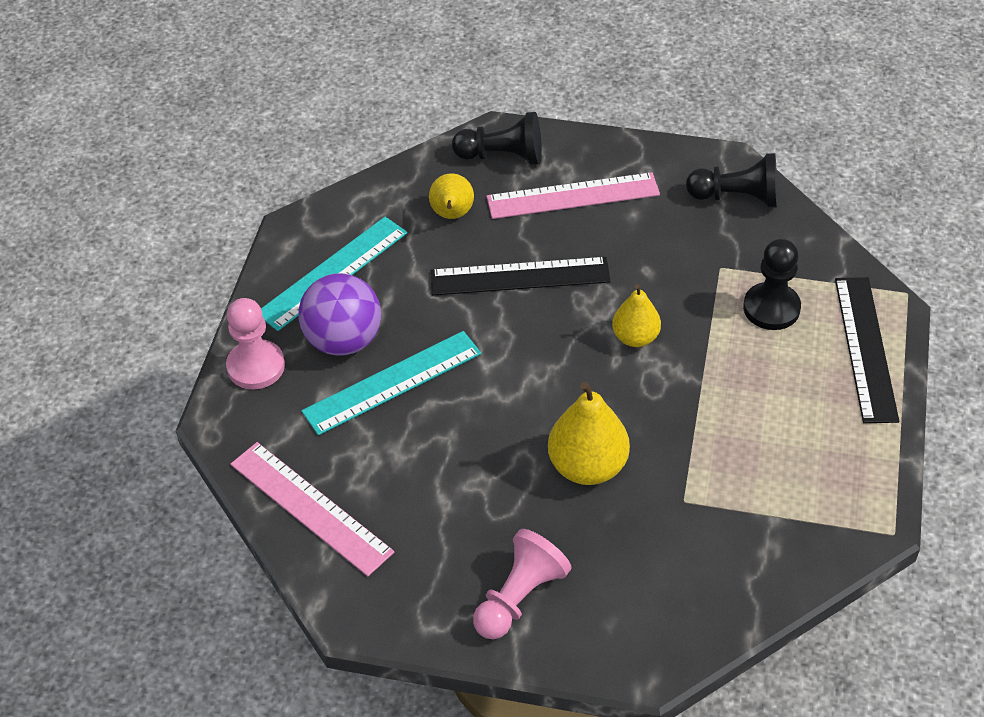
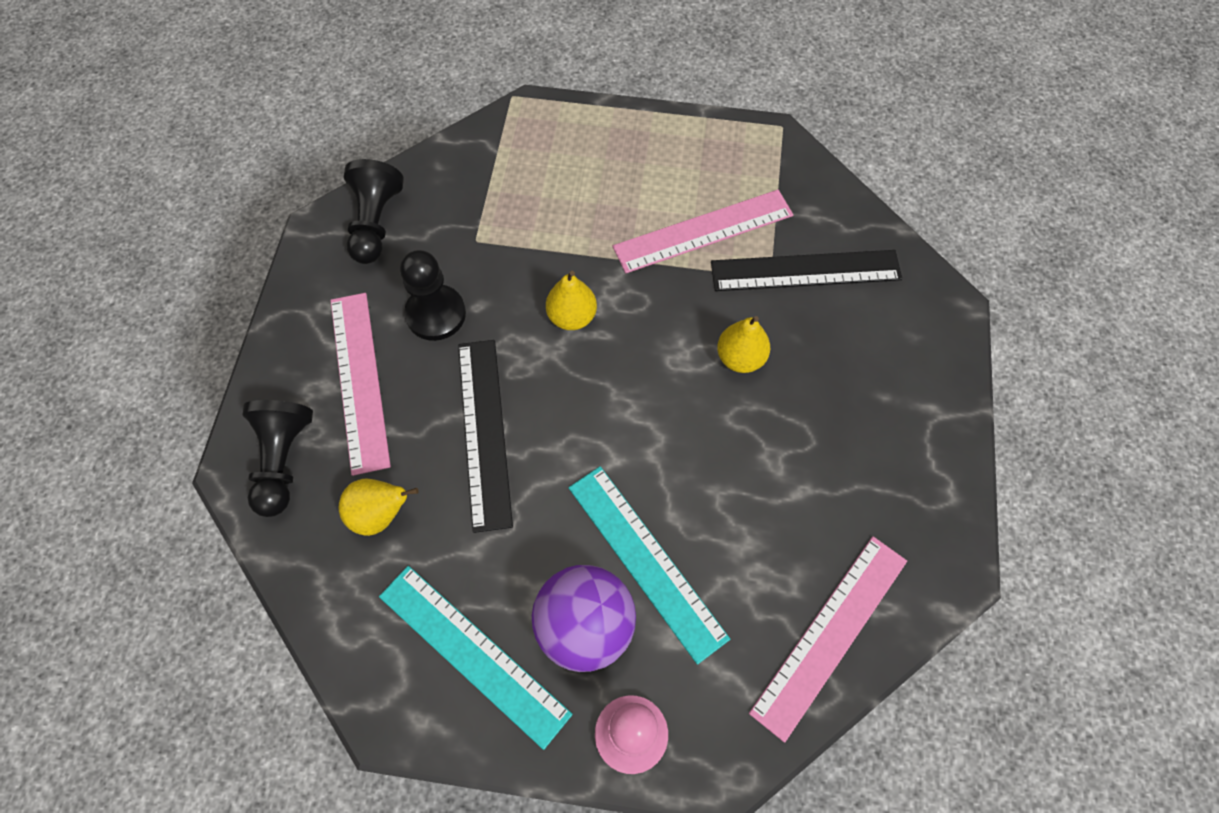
camera: 95 degrees left, 15 degrees up
pink pawn [473,529,572,639] -> none
yellow pear [548,382,630,485] -> yellow pear [717,316,770,373], size x0.64
black pawn [743,239,801,330] -> black pawn moved to [400,250,466,341]
black ruler [835,277,899,423] -> black ruler moved to [711,250,902,291]
none -> pink ruler [613,190,793,273]

